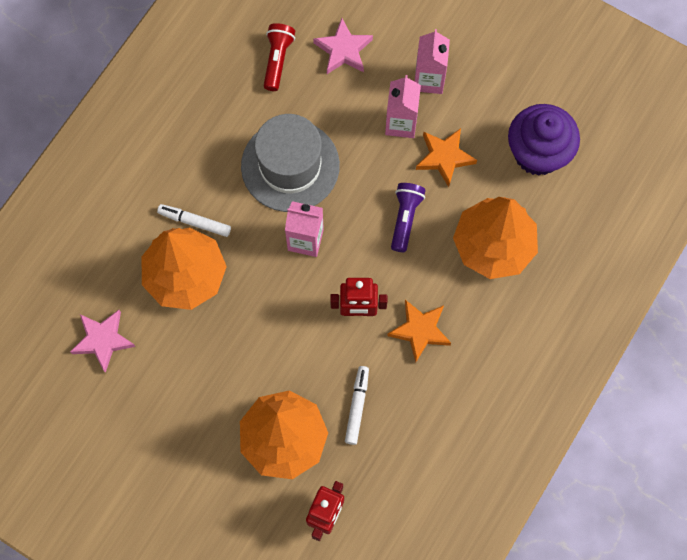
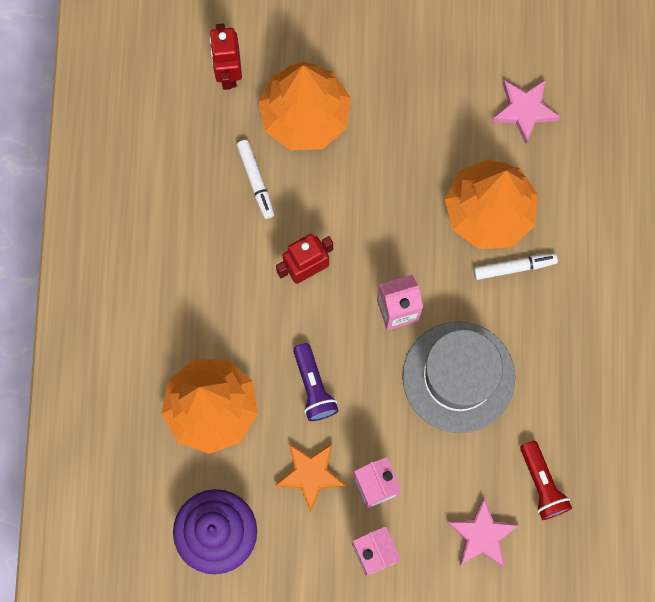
camera: 150 degrees right, 5 degrees up
orange star [387,300,451,363] -> none

